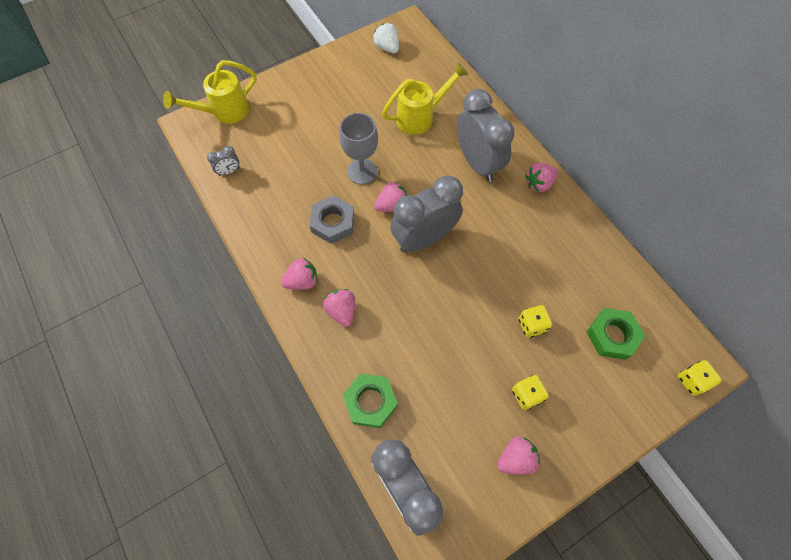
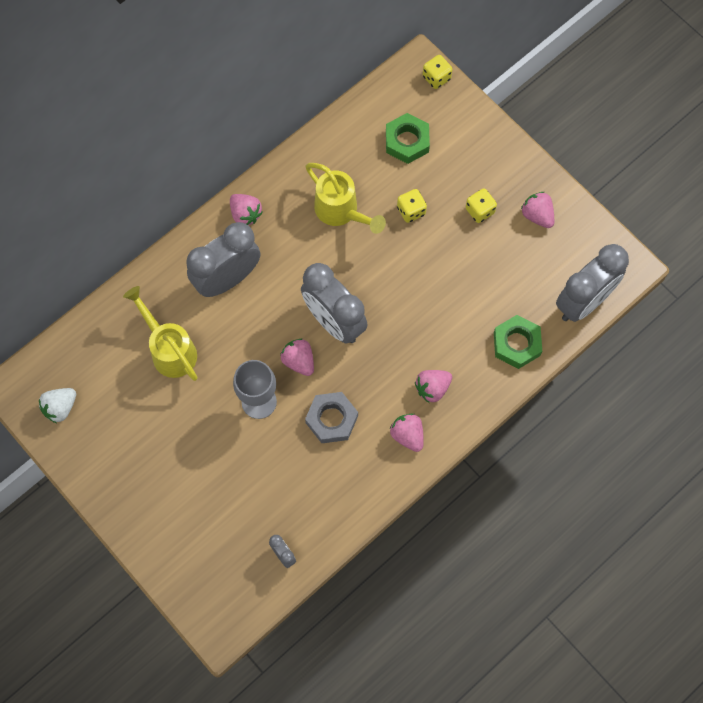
camera: 100 degrees left, 5 degrees up
yellow watering can [163,60,257,124] -> yellow watering can moved to [305,163,386,234]

